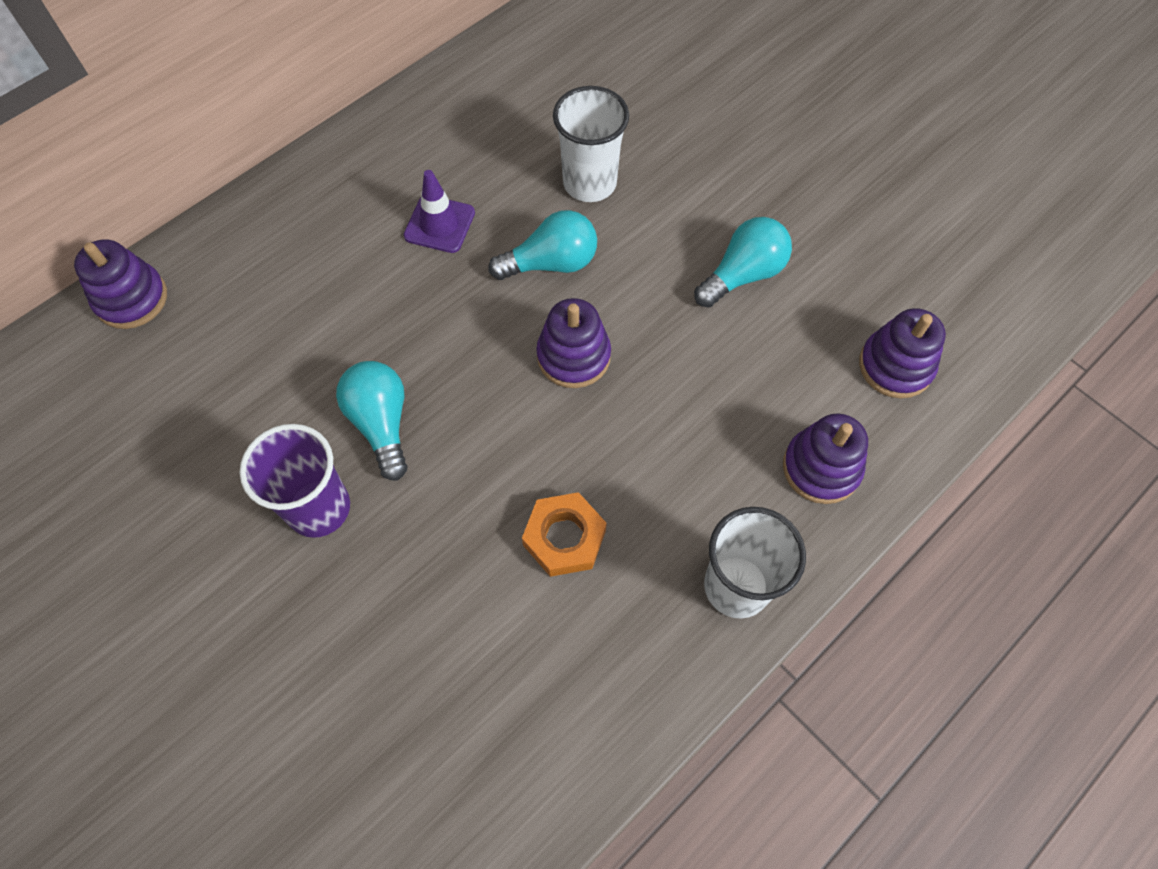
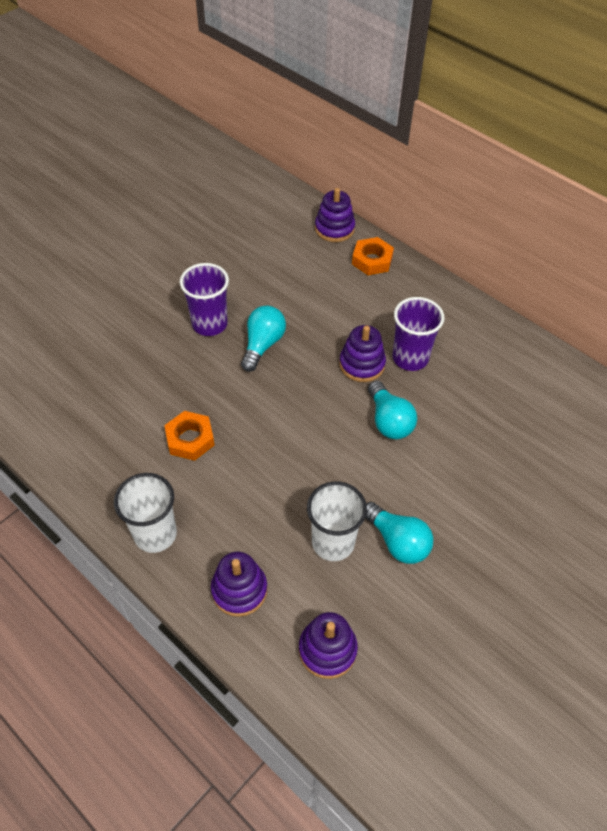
camera: 85 degrees right, 10 degrees down
turquoise light bulb [336,361,407,481] -> turquoise light bulb turned 45 degrees counterclockwise [241,305,286,372]
purple traffic cone [404,170,475,253] -> purple cup [393,297,444,371]
purple stacking toy [536,298,611,388] -> purple stacking toy moved to [339,325,386,382]
white cup [553,86,629,202] -> white cup moved to [307,481,367,561]
none -> orange nut [352,237,394,275]

